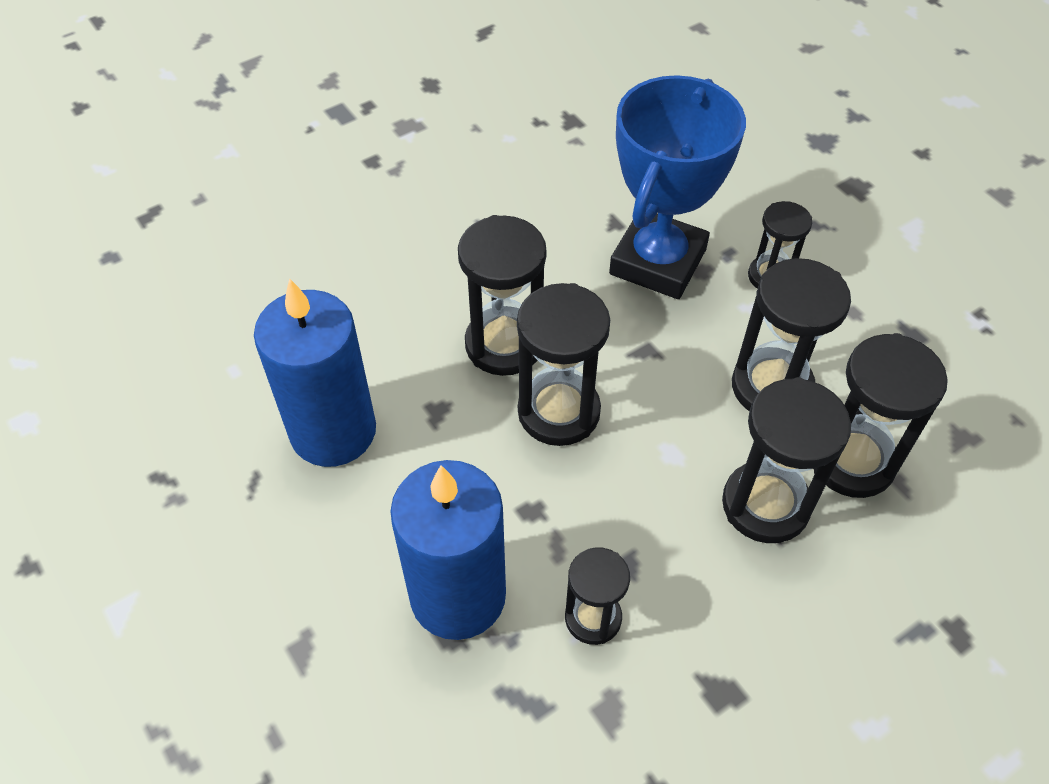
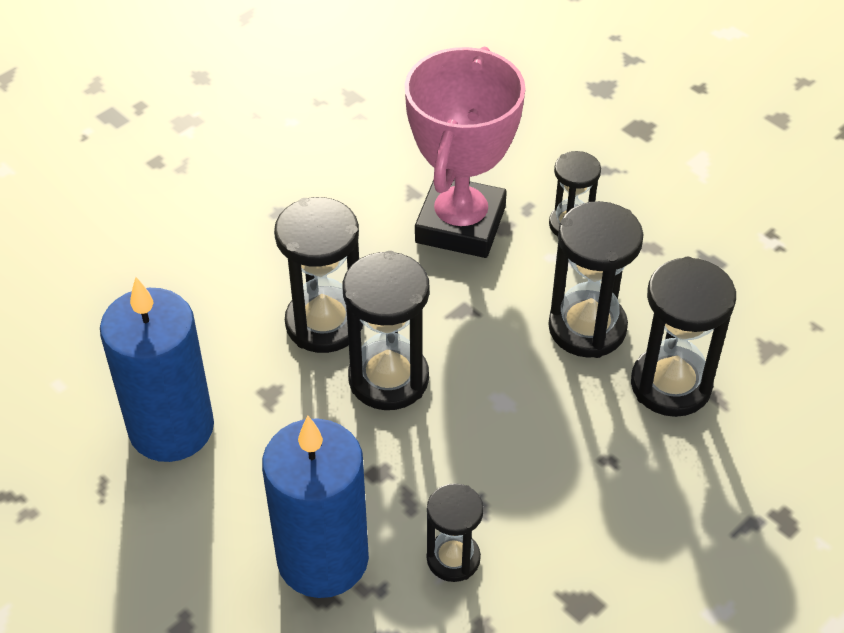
camera: 10 degrees left, 5 degrees down
blue trophy [609,75,746,299] -> pink trophy [405,47,525,258]
black hourglass [722,377,851,543] -> none

